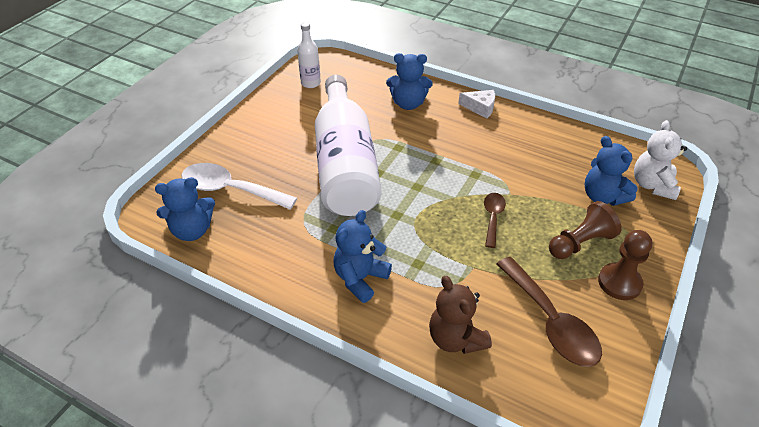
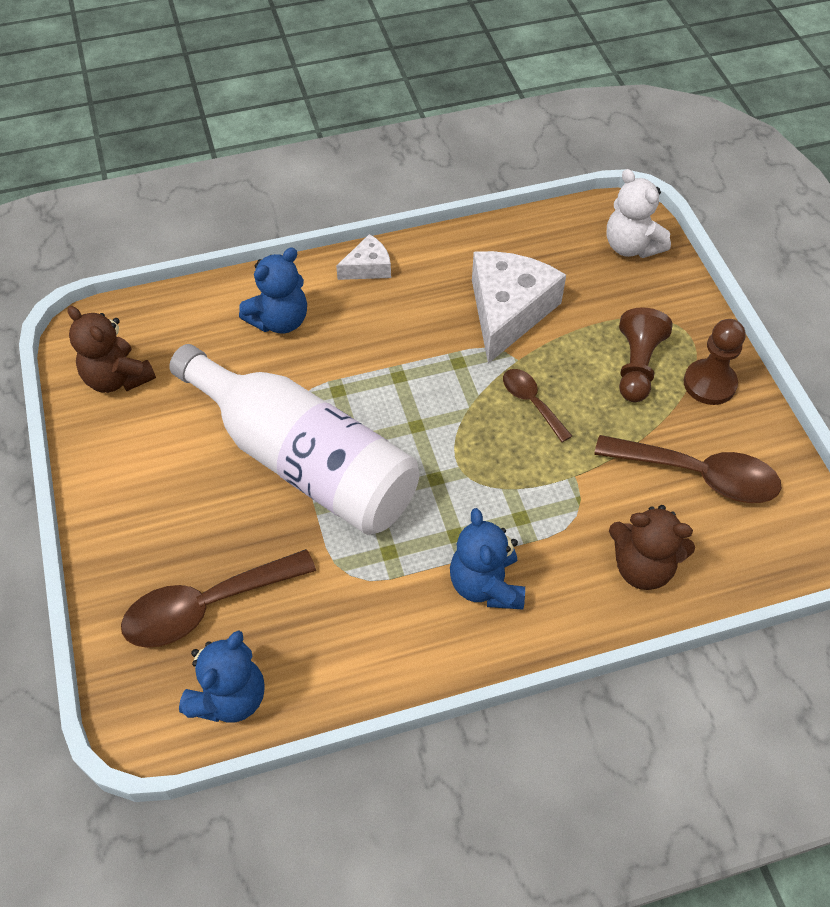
camera: 45 degrees left, 10 degrees up
white spoon [181,163,297,210] -> brown spoon [121,549,316,648]
white bottle [297,22,321,88] -> brown teddy bear [68,306,156,393]
blue teddy bear [585,136,638,206] -> none
none -> white cheese [472,251,566,364]

